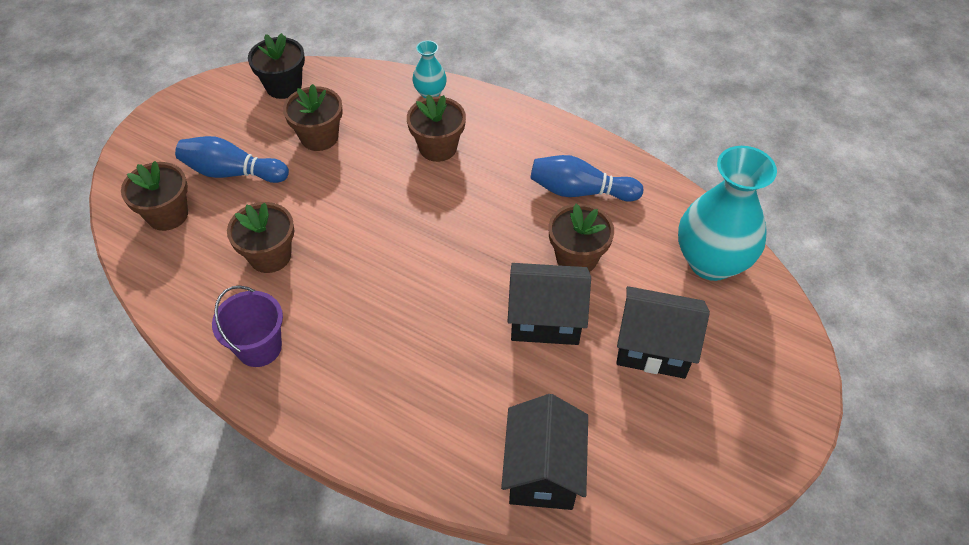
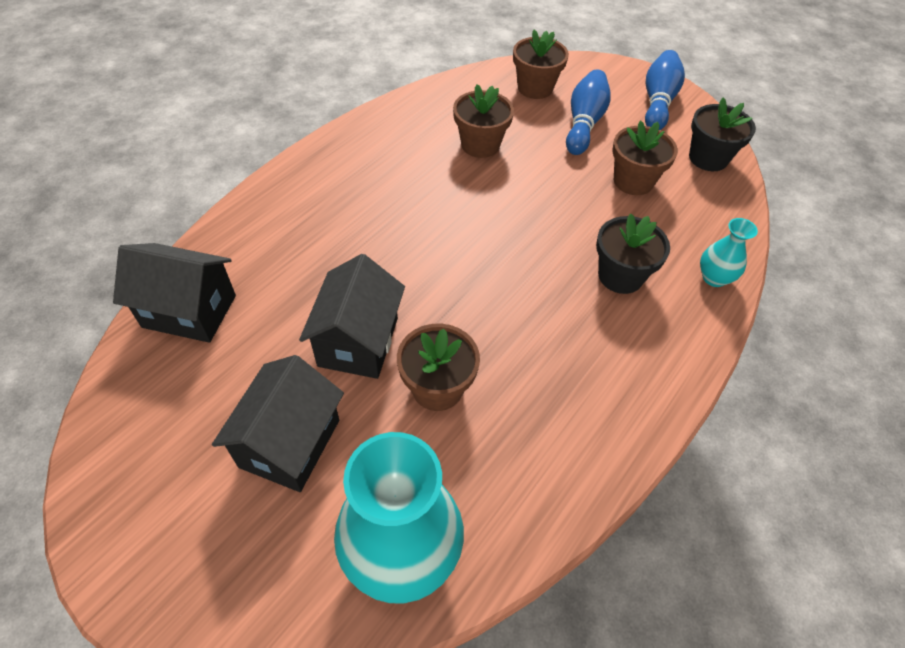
camera: 95 degrees right, 0 degrees up
purple bucket [212,285,283,367] -> none
brown flower pot [407,95,466,162] -> black flower pot [596,213,670,294]
blue bowling pin [530,155,643,202] -> blue bowling pin moved to [645,50,685,130]

